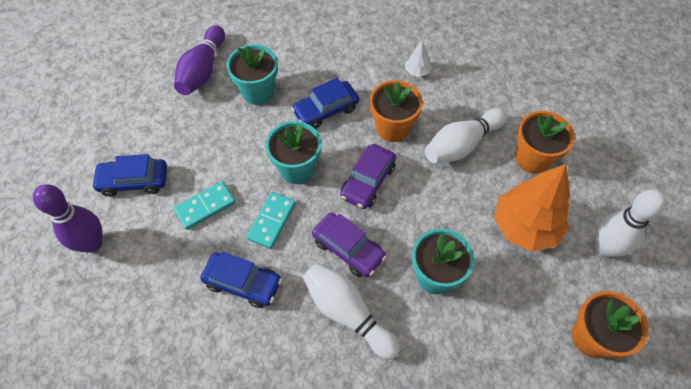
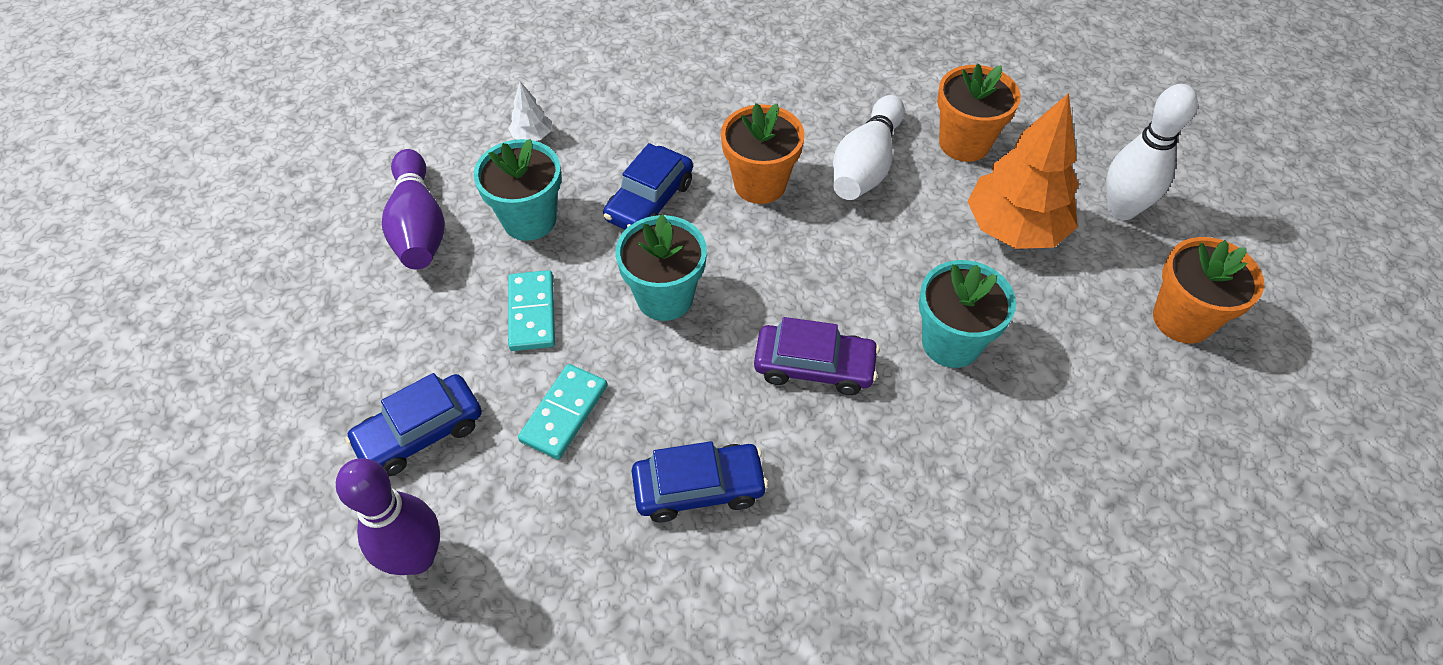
camera: 30 degrees left, 5 degrees down
turquoise domino [246,192,296,249] -> turquoise domino moved to [508,270,555,351]
white bowling pin [303,263,400,360] -> none
purple car [340,144,396,209] -> none
white tree [405,40,432,77] -> white tree moved to [508,82,551,141]

